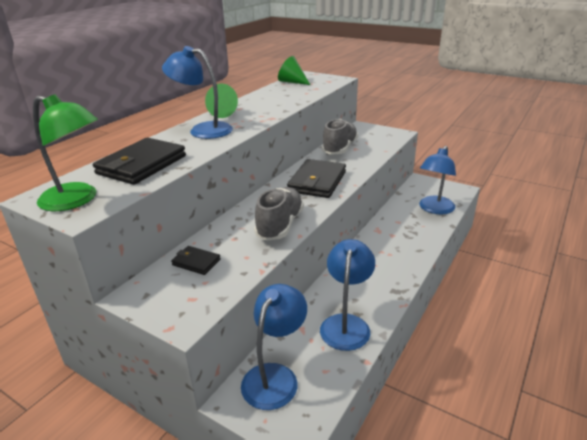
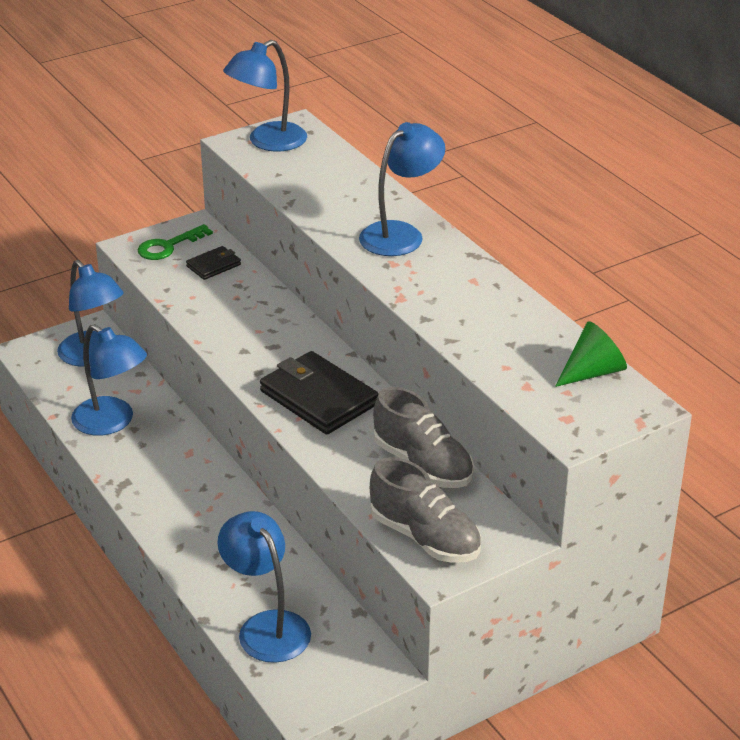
camera: 115 degrees right, 5 degrees up
green lamp [33,94,98,211] -> blue lamp [223,40,307,152]
black wallet [93,138,186,185] -> none
green cone [205,84,238,118] -> none
grey shoe [254,187,304,241] -> grey shoe moved to [370,457,481,563]
none -> green key [138,224,213,260]

